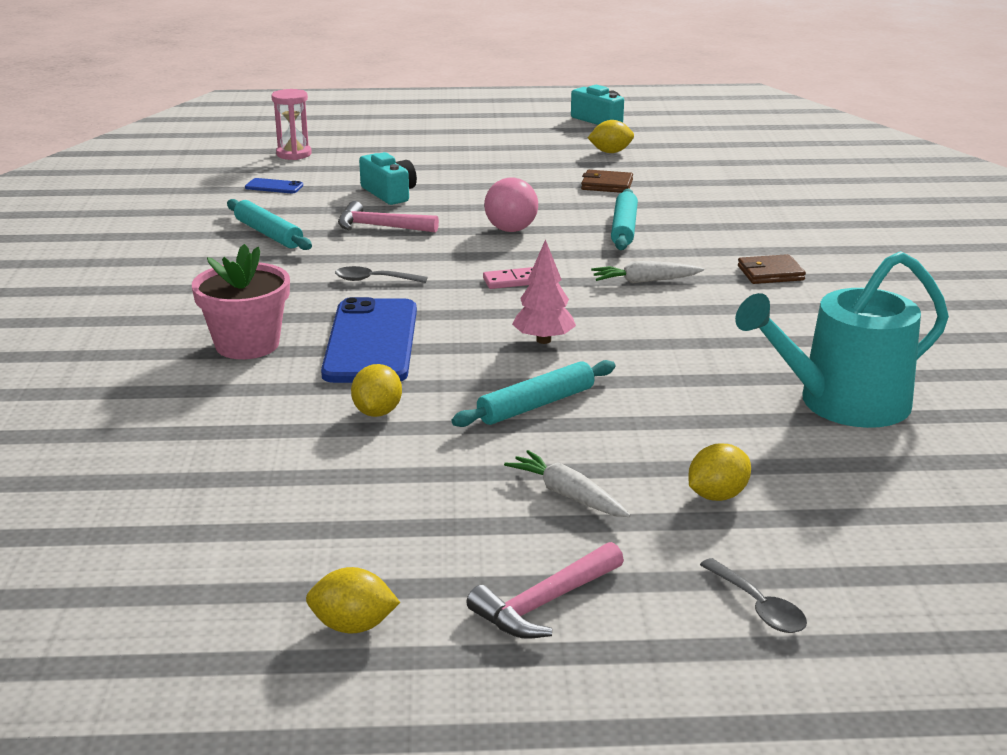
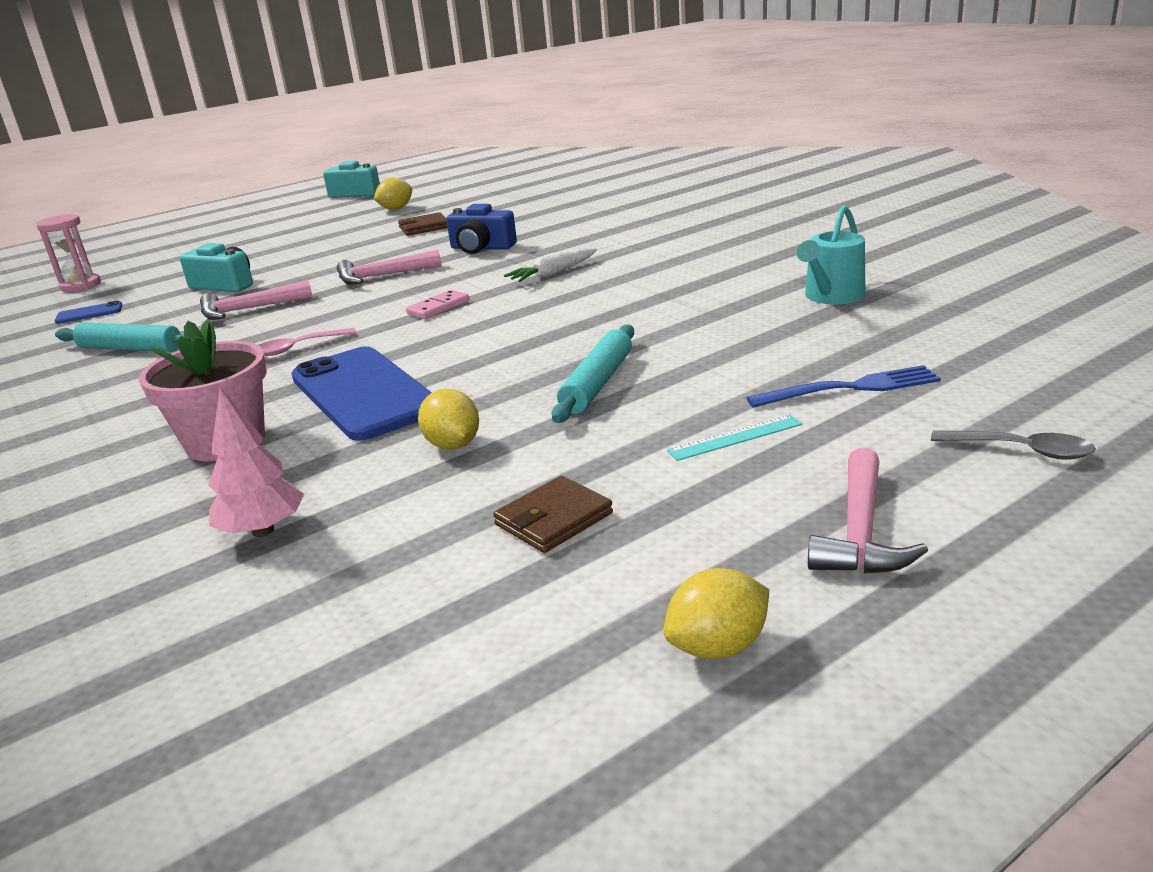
camera: 30 degrees left, 0 degrees up
grey spoon [335,266,428,283] -> pink spoon [259,328,357,356]
pink ball [484,178,538,232] -> pink hammer [337,250,441,285]
white carrot [504,450,631,517] -> turquoise ruler [667,414,803,461]
pink tree [512,239,576,344] -> pink tree moved to [208,388,304,537]
turquoise rolling pin [611,189,638,250] -> blue camera [446,204,517,254]
yellow lemon [688,443,751,501] -> blue fork [747,365,941,408]
turquoise watering can [735,251,949,428] -> turquoise watering can [797,205,865,304], size x0.59
brown wallet [738,254,806,284] -> brown wallet moved to [493,476,613,553]

